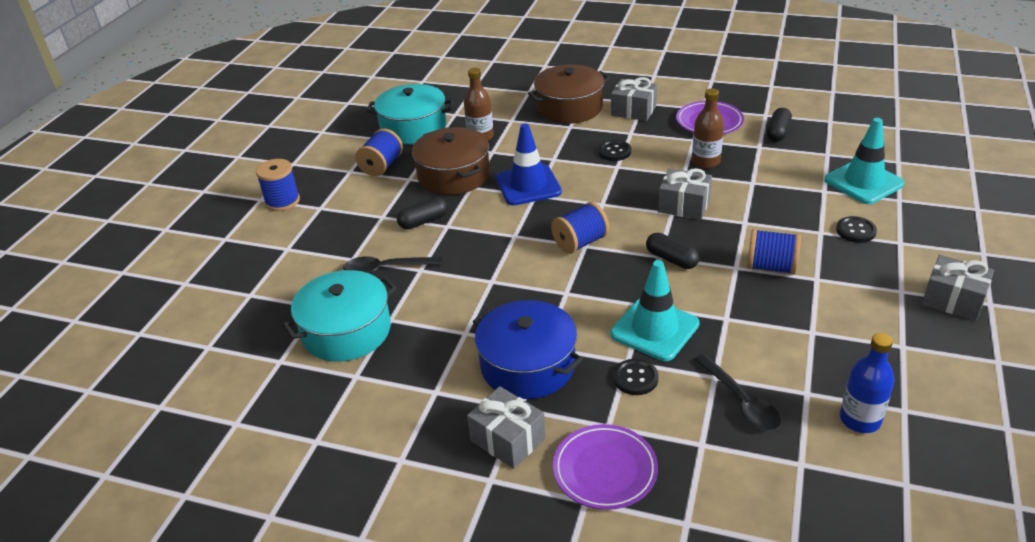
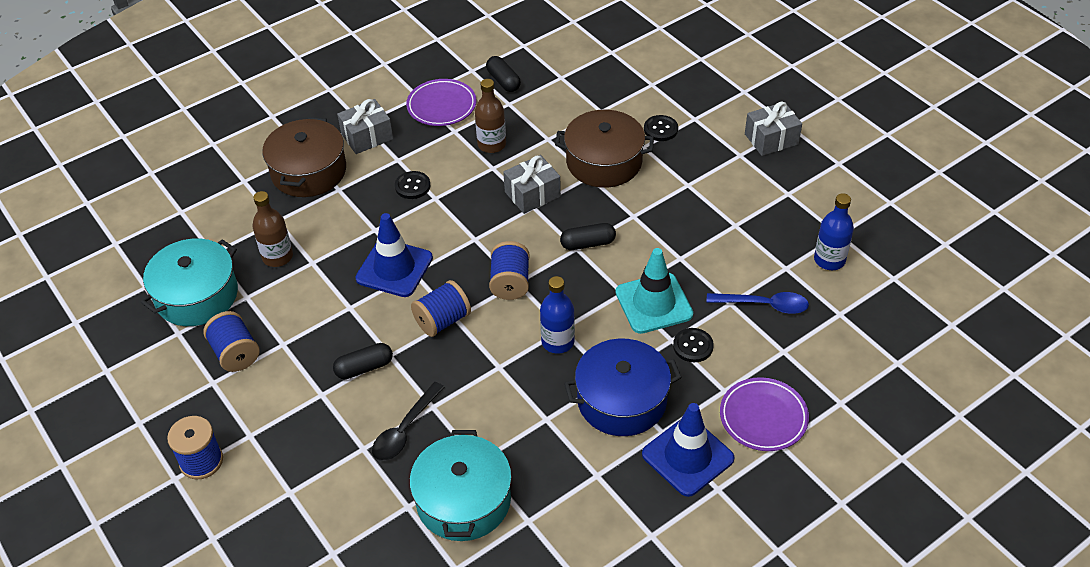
camera: 55 degrees left, 10 degrees up
black capsule [397,197,448,229] -> black capsule turned 60 degrees clockwise [333,343,393,379]
brown pot [412,127,490,195] -> brown pot moved to [555,110,654,188]
grey gift [467,386,545,469] -> blue traffic cone [642,403,734,497]
black spoon [694,354,781,431] -> blue spoon [706,292,809,314]
blue spool [747,229,801,275] -> blue spool moved to [411,280,471,337]
turquoise traffic cone [824,118,905,204] -> none
none -> blue bottle [540,276,575,354]

